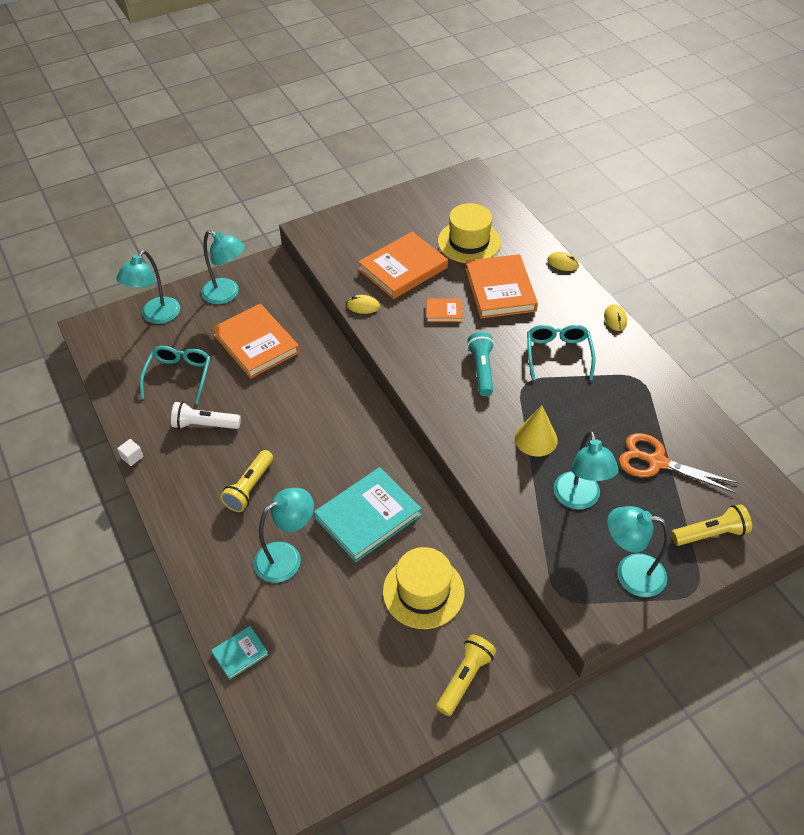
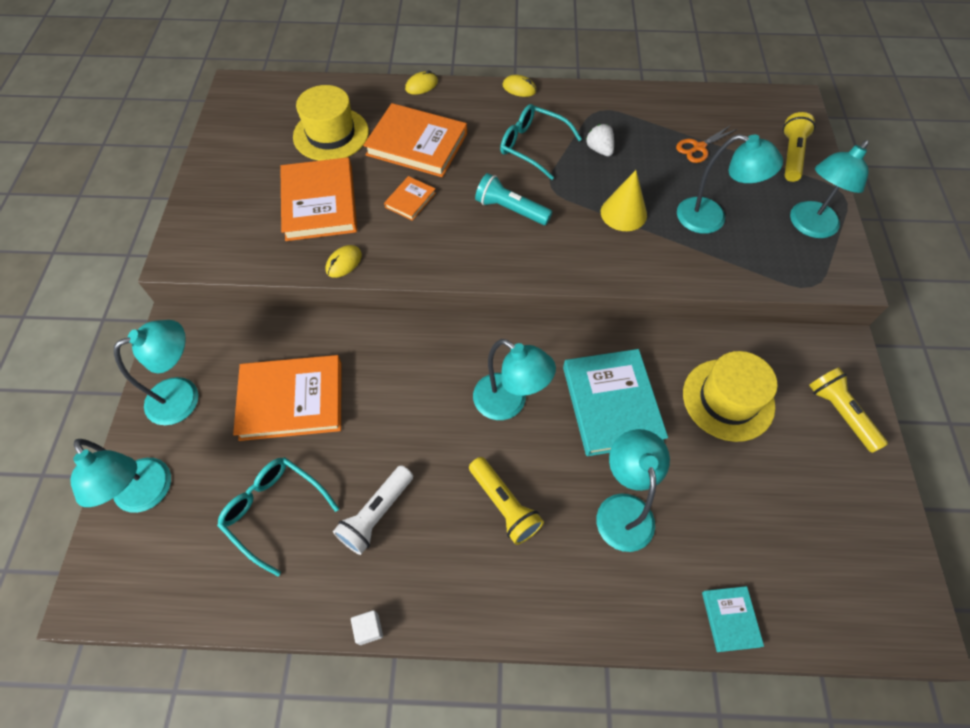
camera: 60 degrees left, 10 degrees up
orange scissors [619,433,739,493] -> orange scissors [676,125,737,163], size x0.61
none -> turquoise lamp [473,339,556,420]
none -> white strawberry [586,124,614,156]

